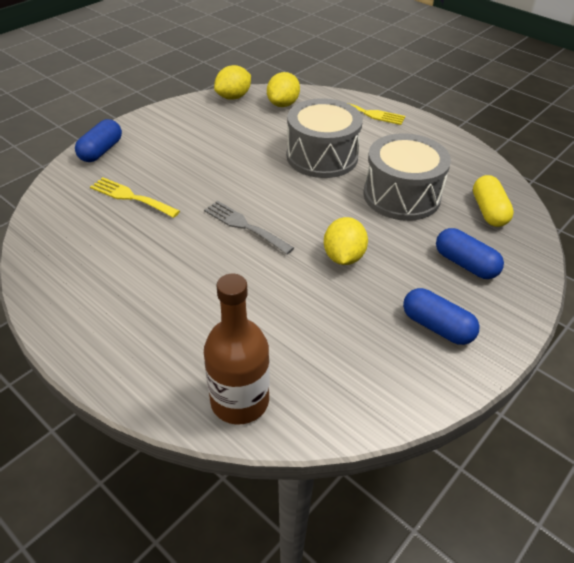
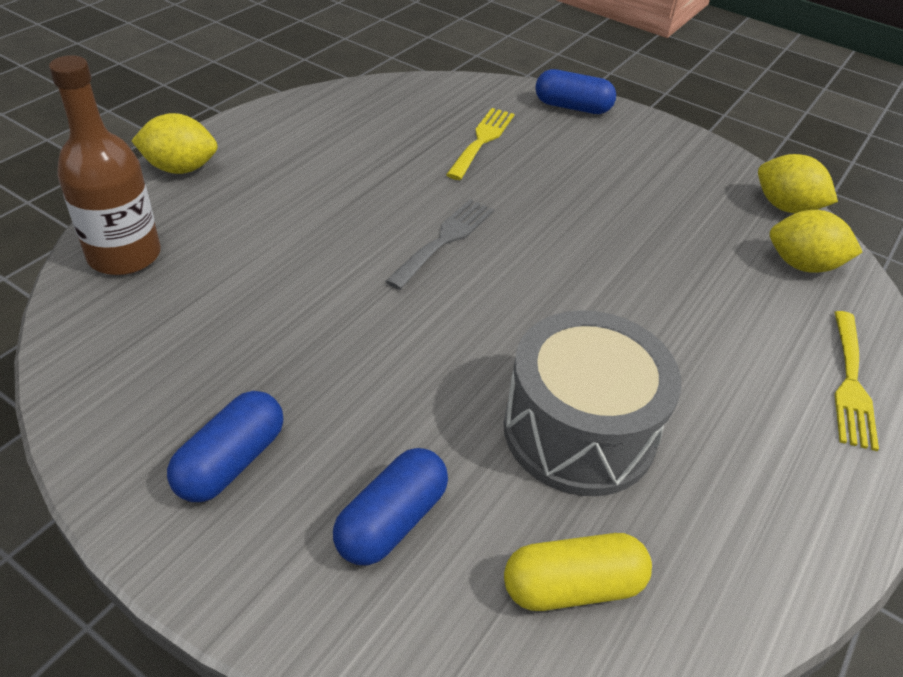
camera: 80 degrees right, 0 degrees up
grey drum [287,98,363,178] -> none
yellow lemon [324,217,368,265] -> yellow lemon moved to [131,113,218,174]

